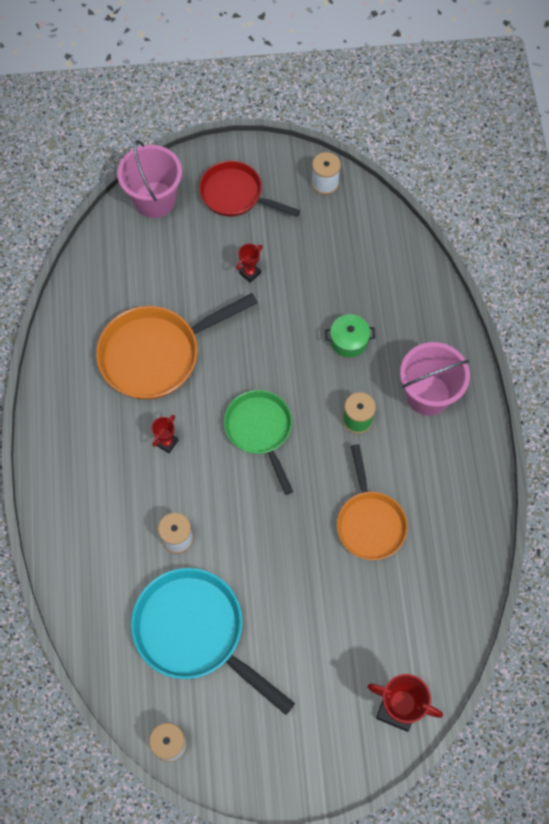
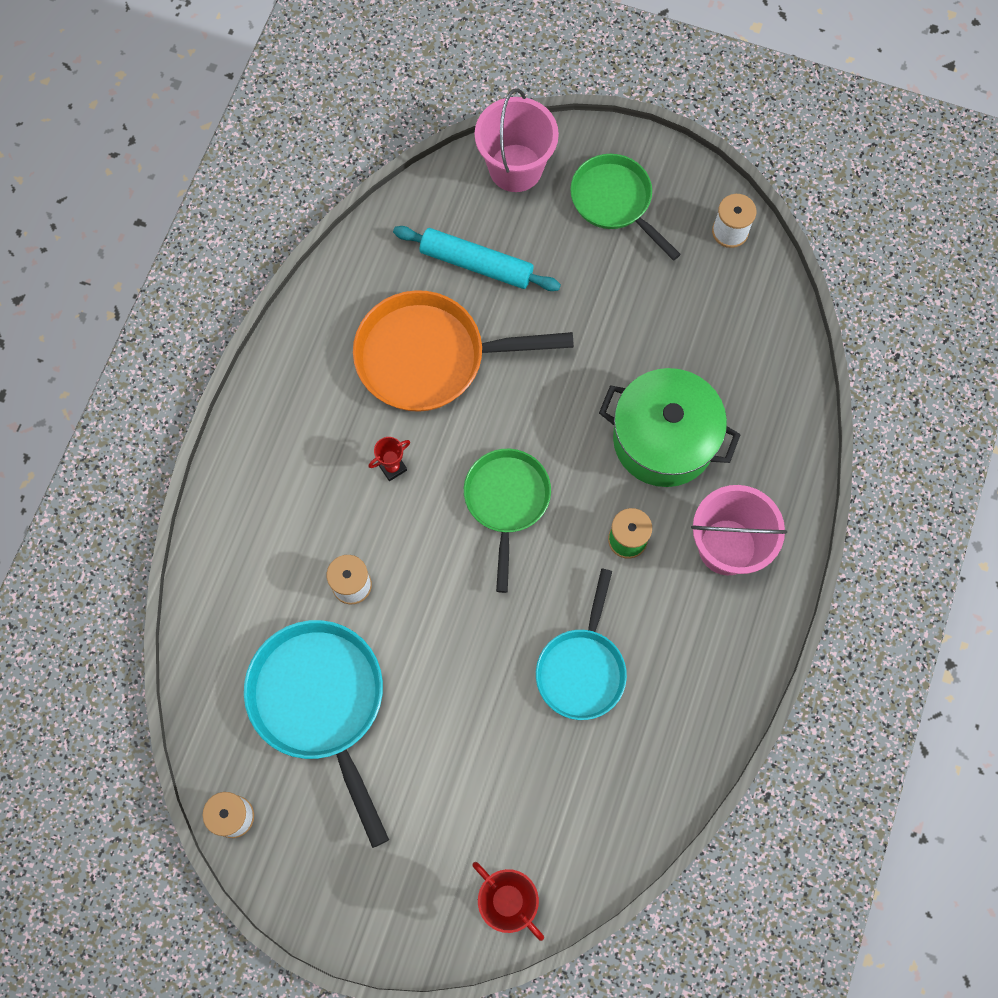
camera: 25 degrees right, 5 degrees up
red pan [199,161,300,217] -> green pan [570,154,681,261]
red trophy [236,244,262,282] -> none
green pot [325,314,375,357] -> green pot [599,368,741,487], size x2.10
orange pan [337,444,408,560] -> turquoise pan [536,568,627,720]
none -> turquoise rolling pin [393,226,561,291]

